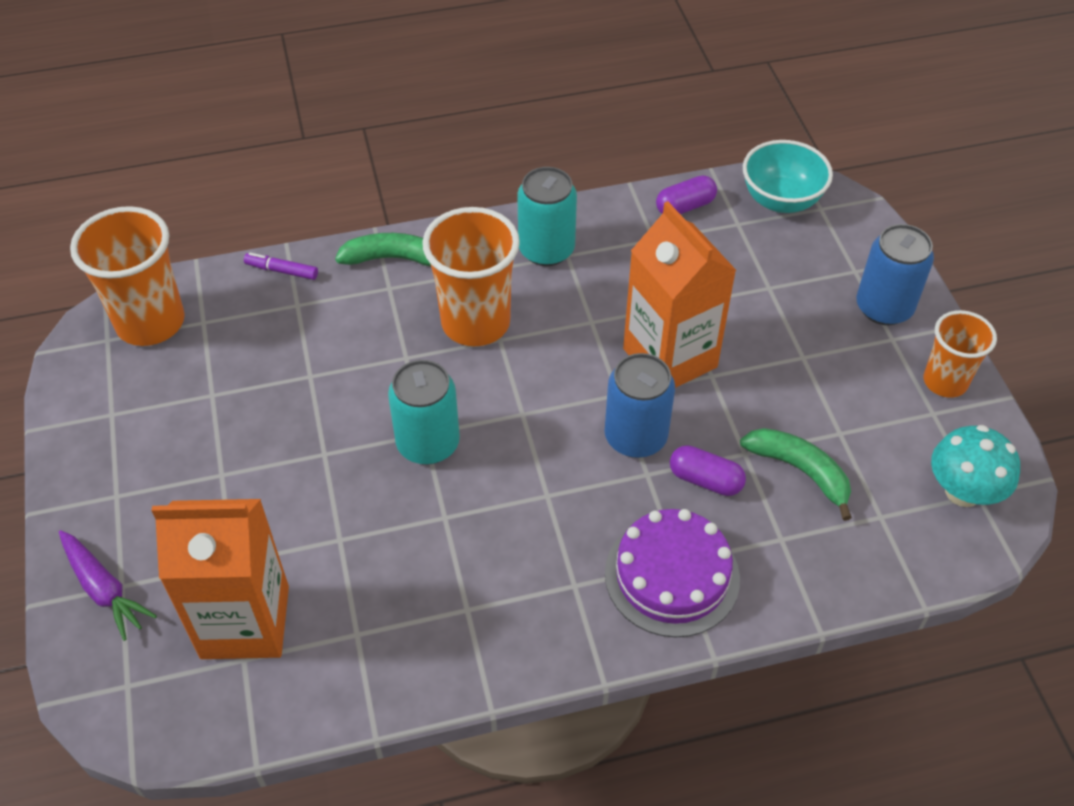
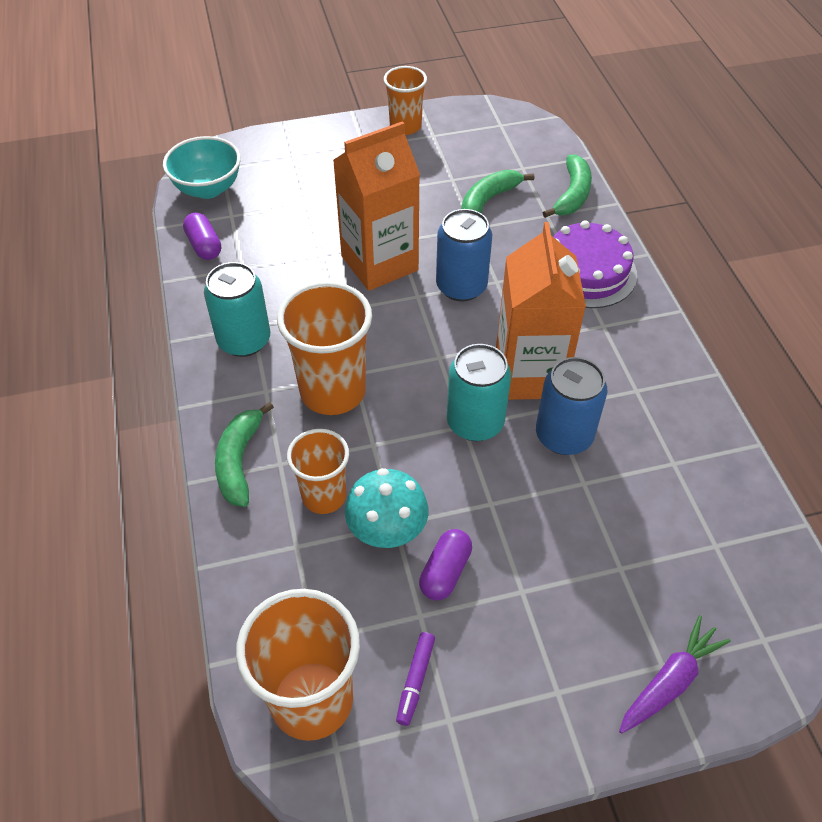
camera: 90 degrees left, 0 degrees up
orange carton [151,499,289,659] -> orange carton moved to [496,222,586,400]
purple marker [244,253,318,280] -> purple marker moved to [396,632,435,726]
purple capsule [670,445,746,496] -> purple capsule moved to [419,529,472,601]
blue can [856,224,934,325] -> blue can moved to [536,357,607,455]
turquoise mushroom [931,425,1020,507] -> turquoise mushroom moved to [345,468,429,548]
none -> orange cup [287,429,349,514]
none -> green banana [543,155,592,218]

